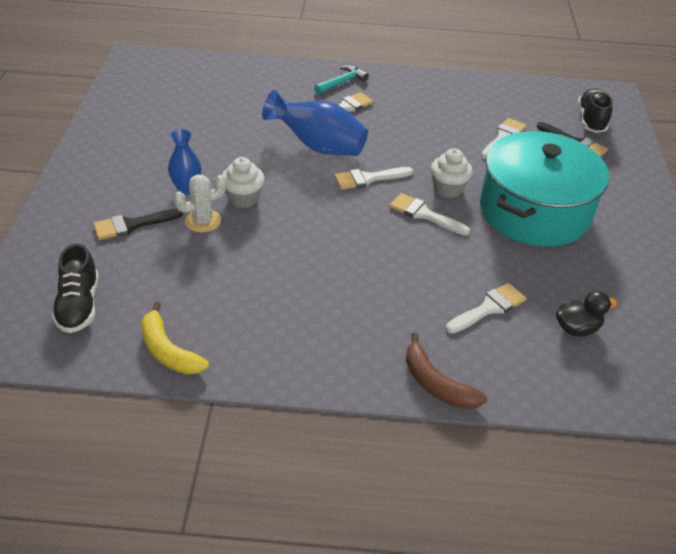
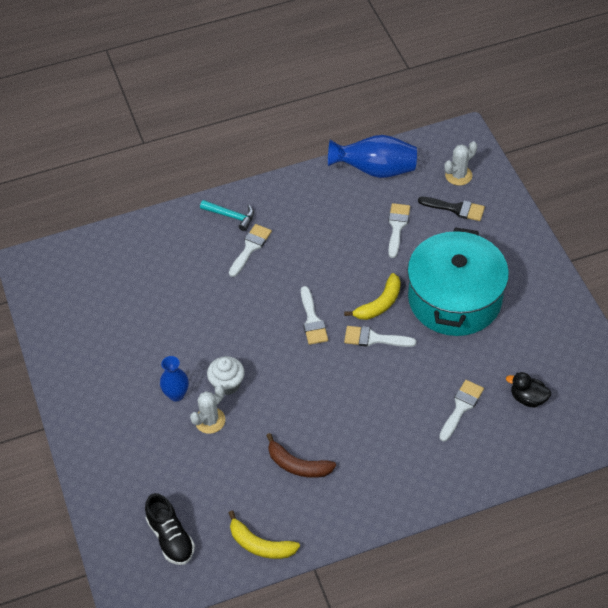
camera: 20 degrees left, 10 degrees up
black brush [93,208,183,240] -> none
blue vase [262,90,368,156] -> blue vase moved to [328,135,417,178]
turquoise hammer [314,65,369,94] -> turquoise hammer turned 90 degrees clockwise [200,200,254,231]
white brush [334,167,413,190] -> white brush turned 60 degrees counterclockwise [301,286,328,345]
brown banana [406,333,487,409] -> brown banana moved to [266,433,336,478]
white cupcake [431,148,473,198] -> yellow banana [344,273,401,320]
black duck [556,291,617,337] -> black duck turned 120 degrees counterclockwise [506,372,551,408]
black shoe [578,88,613,133] -> white cactus [444,141,477,186]

